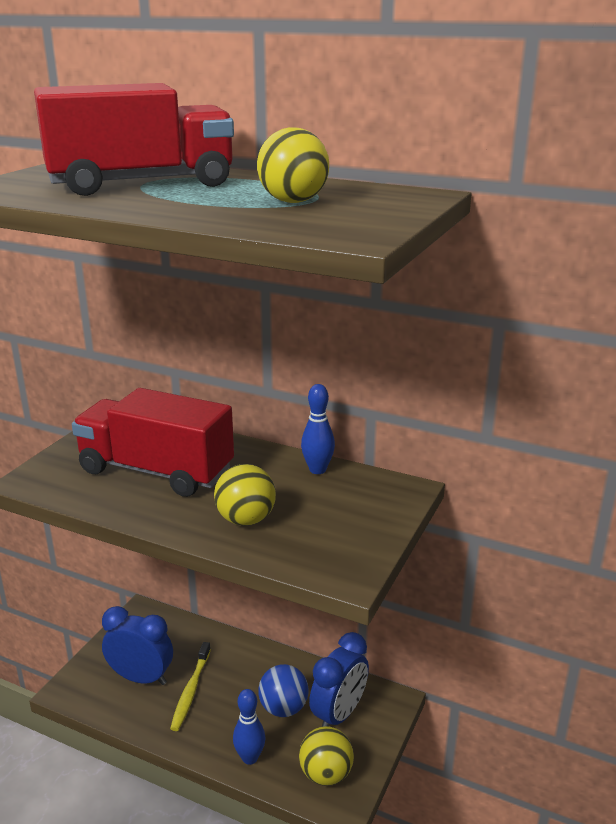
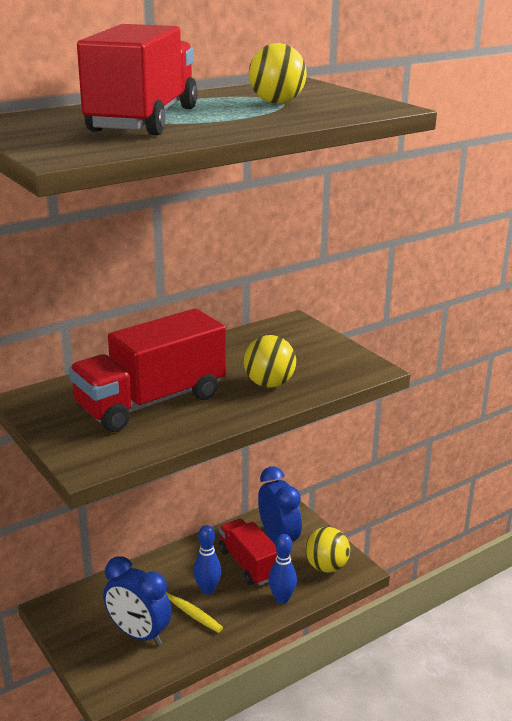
camera: 60 degrees left, 0 degrees up
blue clock [102,606,173,685] -> blue clock turned 105 degrees counterclockwise [103,556,172,646]
blue ball [258,664,308,717] -> red truck [219,519,277,586]
blue bowling pin [301,384,335,474] -> blue bowling pin moved to [193,525,221,595]

